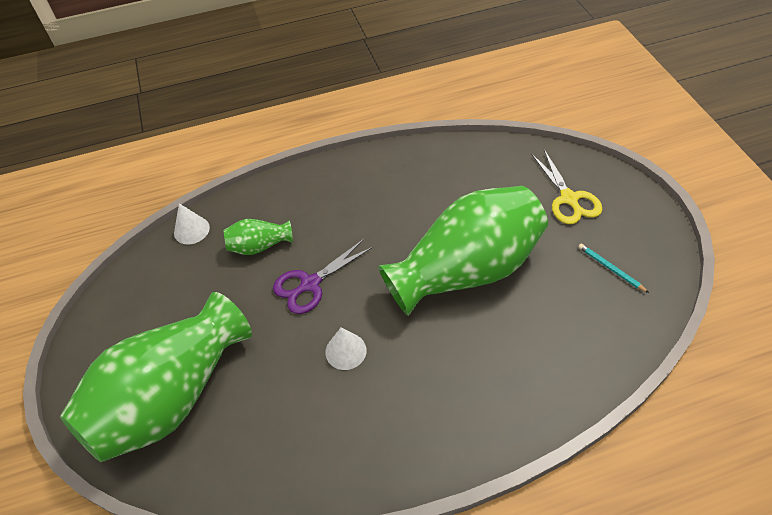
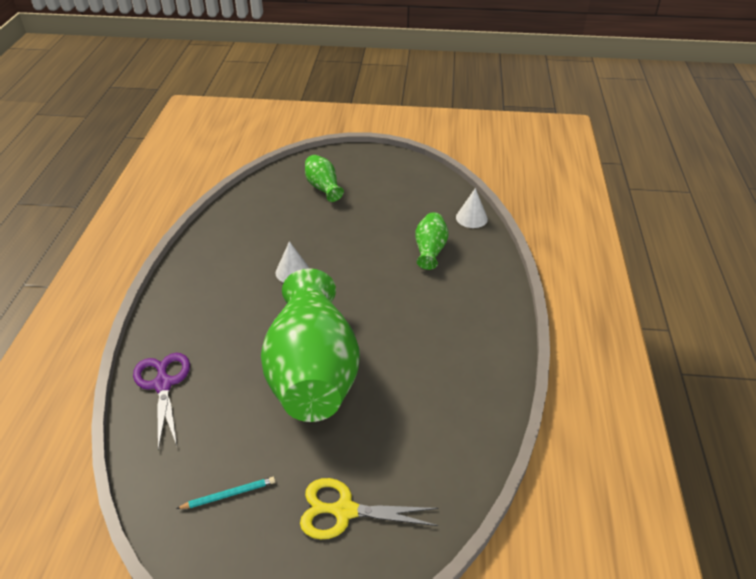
camera: 110 degrees right, 10 degrees down
green vase [60,292,252,462] -> green vase [305,155,344,202], size x0.43
purple scissors [273,239,373,314] -> purple scissors moved to [133,353,190,450]

